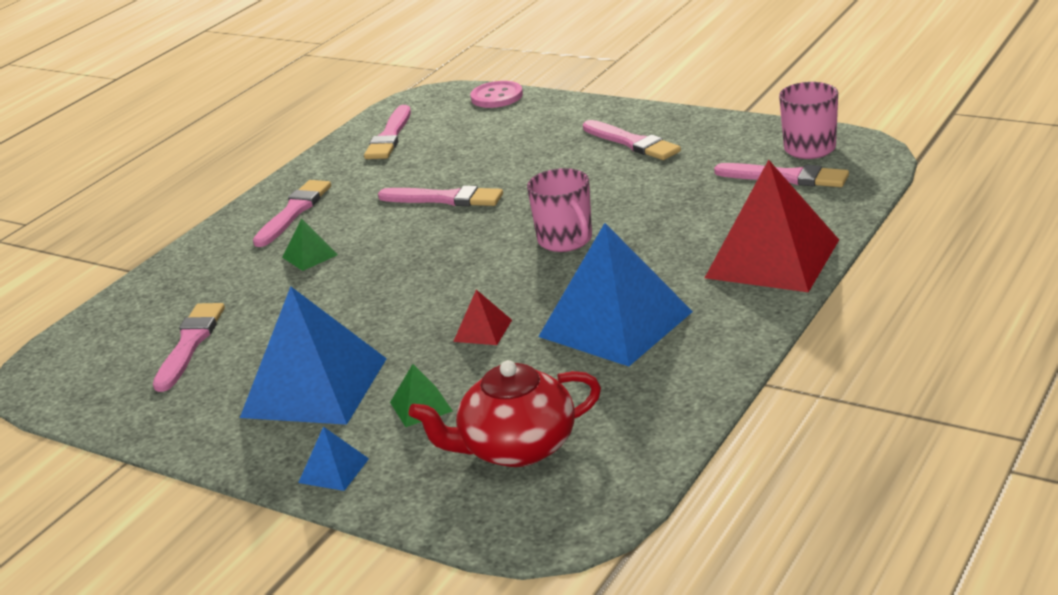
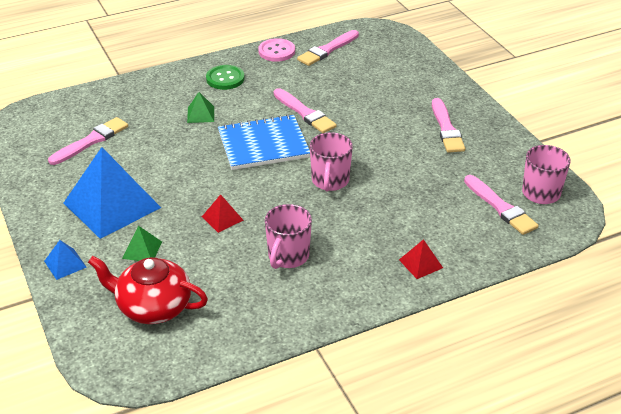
camera: 30 degrees right, 10 degrees up
pink brush [253,180,331,247] -> green button [206,65,245,90]
pink button [470,81,523,108] -> pink button moved to [258,38,295,62]
blue pyramid [538,223,693,366] -> pink mug [265,204,312,269]
red pyramid [705,160,839,292] -> red pyramid [399,239,443,279], size x0.42
none -> blue notebook [218,114,310,170]

